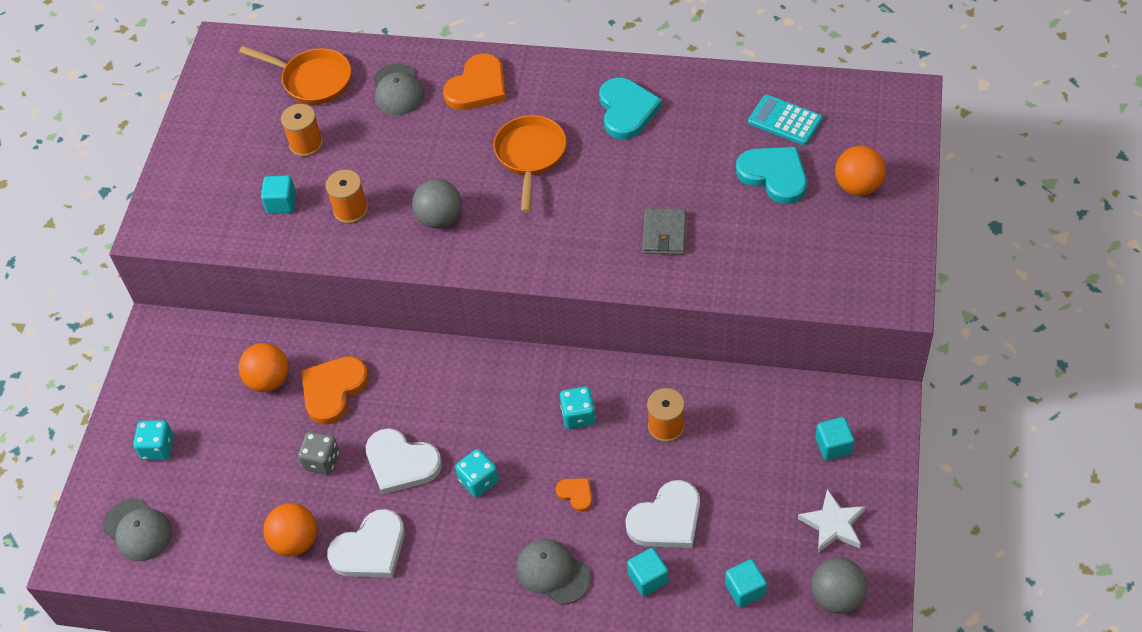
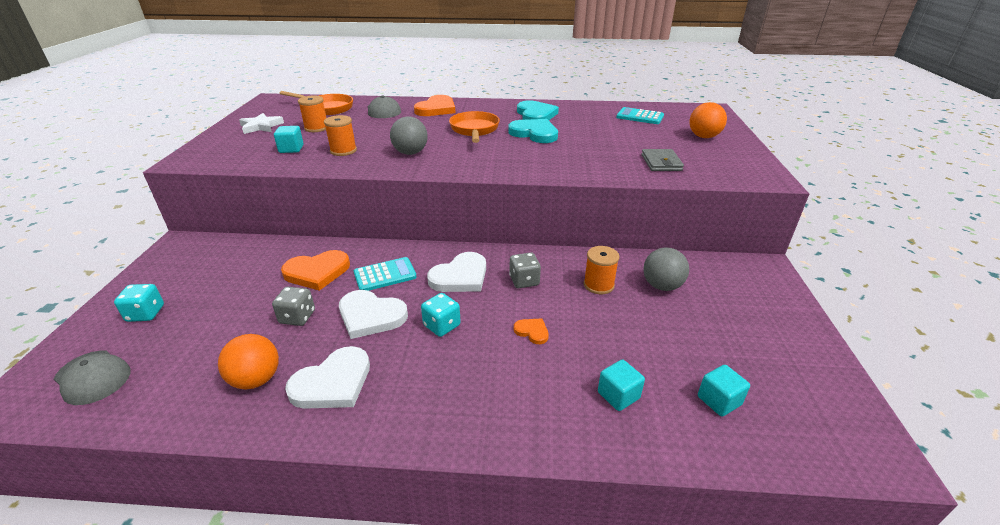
camera: 10 degrees left, 20 degrees down
orange ball [238,343,289,392] -> none
orange heart [301,356,369,424] -> orange heart turned 135 degrees counterclockwise [281,250,350,291]
grey cap [517,539,591,604] -> none
turquoise dice [560,386,596,429] -> grey dice [509,252,541,288]
white heart [625,480,700,548] -> white heart moved to [427,252,486,292]
grey wallet [642,208,686,255] -> grey wallet moved to [642,149,684,171]
turquoise heart [736,147,807,204] -> turquoise heart moved to [508,119,558,143]
white star [798,489,866,553] -> white star moved to [239,113,284,134]
grey ball [811,558,867,614] -> grey ball moved to [643,247,689,291]
turquoise cube [815,417,854,461] -> none
none -> turquoise calculator [354,257,417,291]

